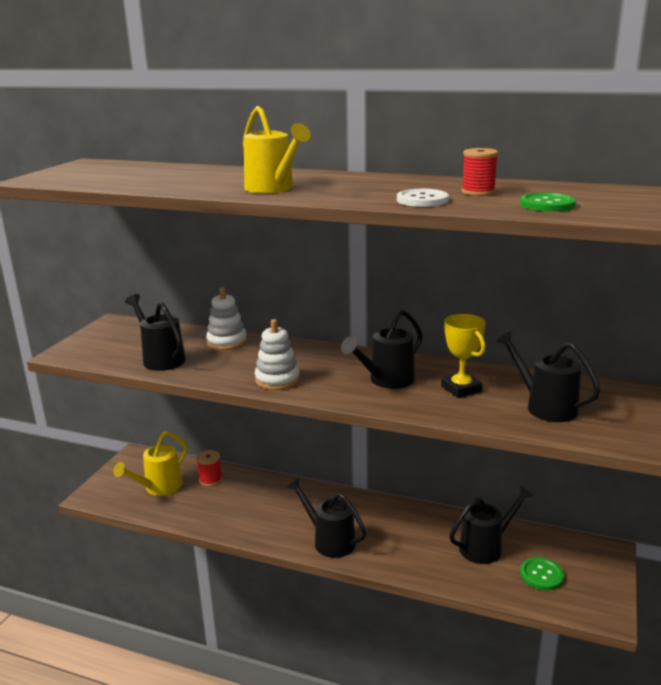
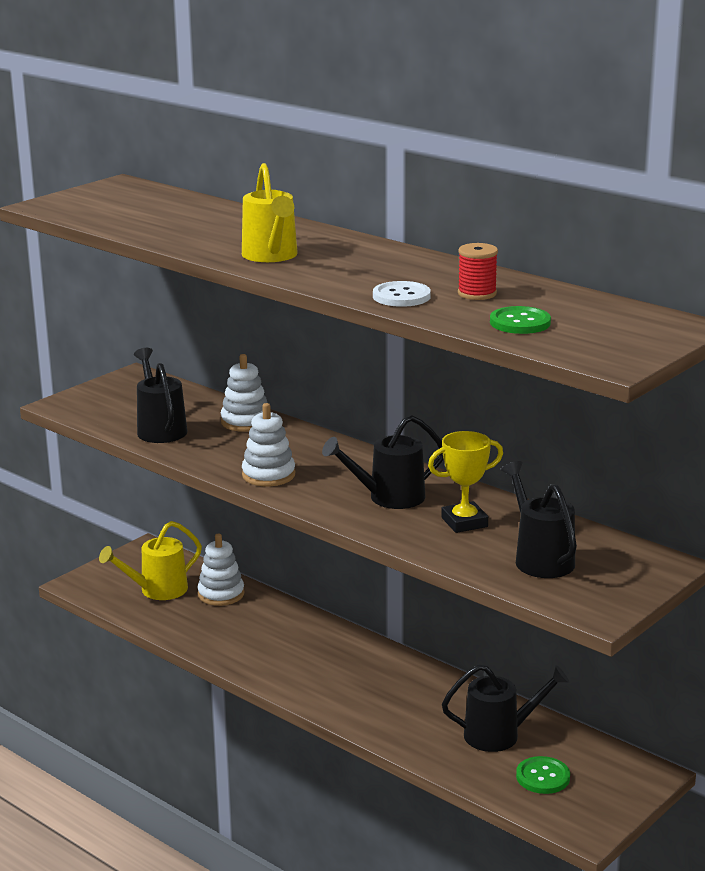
camera: 20 degrees right, 0 degrees up
red spool [196,450,222,487] -> white stacking toy [197,533,244,606]
black watering can [287,478,366,558] -> none
yellow trophy [441,314,486,398] -> yellow trophy turned 75 degrees clockwise [428,431,503,533]

